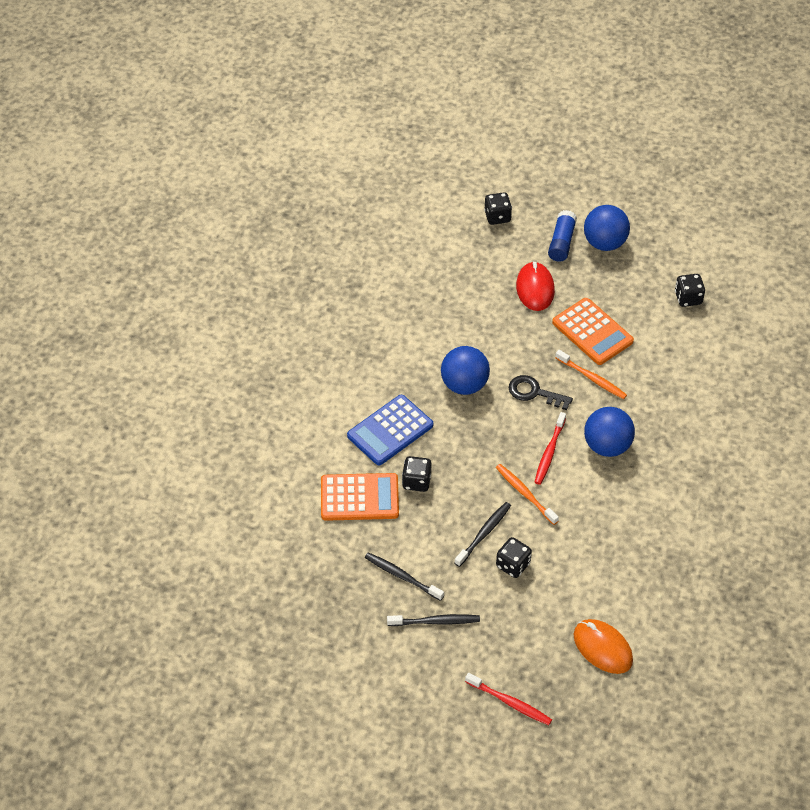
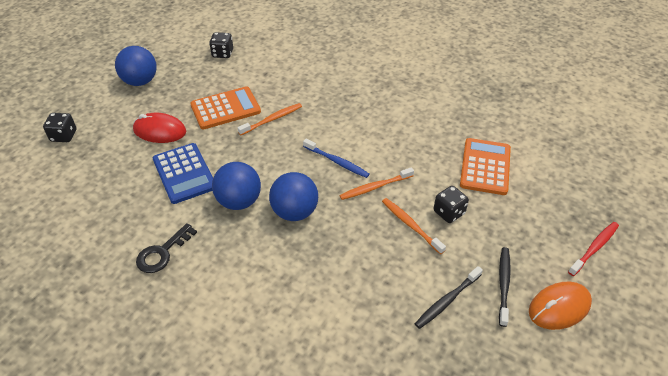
camera: 75 degrees left, 5 degrees down
orange calculator [321,473,399,521] -> orange calculator moved to [460,138,511,195]
blue calculator [347,395,433,465] -> blue calculator moved to [153,143,213,204]
black dice [402,456,431,492] -> none
black toothbrush [455,502,511,567] -> orange toothbrush [382,198,446,254]
black key [509,375,573,410] -> black key moved to [136,223,197,273]
red toothbrush [535,412,566,485] -> blue toothbrush [303,139,369,178]
blue glue stick [548,210,577,262] -> none
orange mouse [574,619,633,674] -> orange mouse moved to [529,282,592,330]
blue ball [584,407,635,457] -> blue ball moved to [269,172,318,221]

